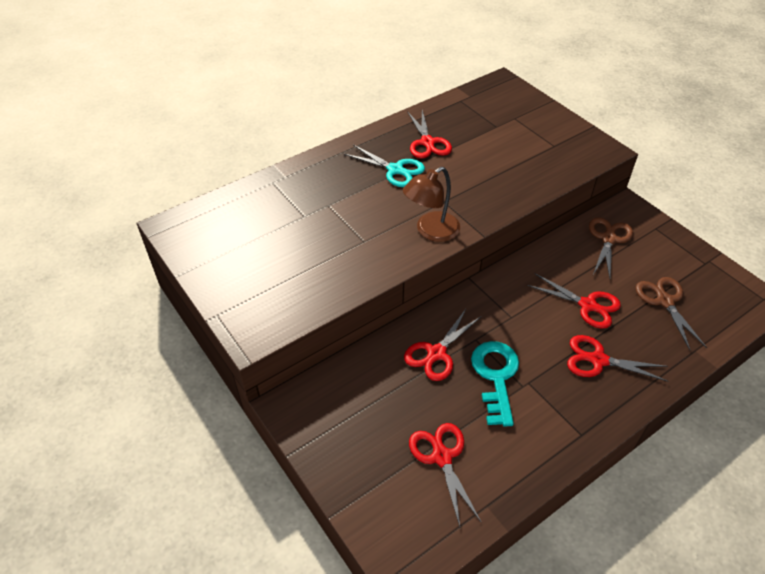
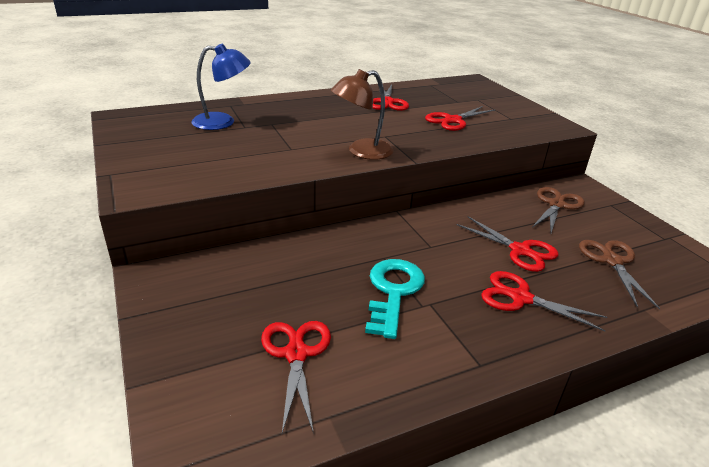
camera: 10 degrees right, 15 degrees down
turquoise scissors [344,145,425,187] -> none
red scissors [404,309,482,381] -> red scissors moved to [425,106,495,131]
none -> blue lamp [192,44,251,130]

